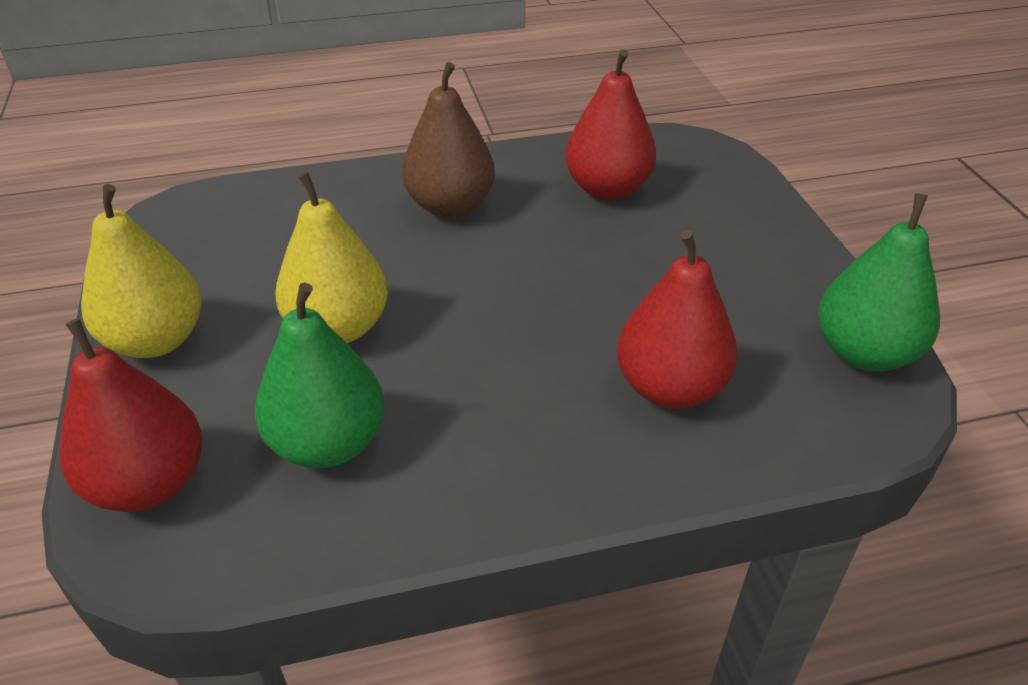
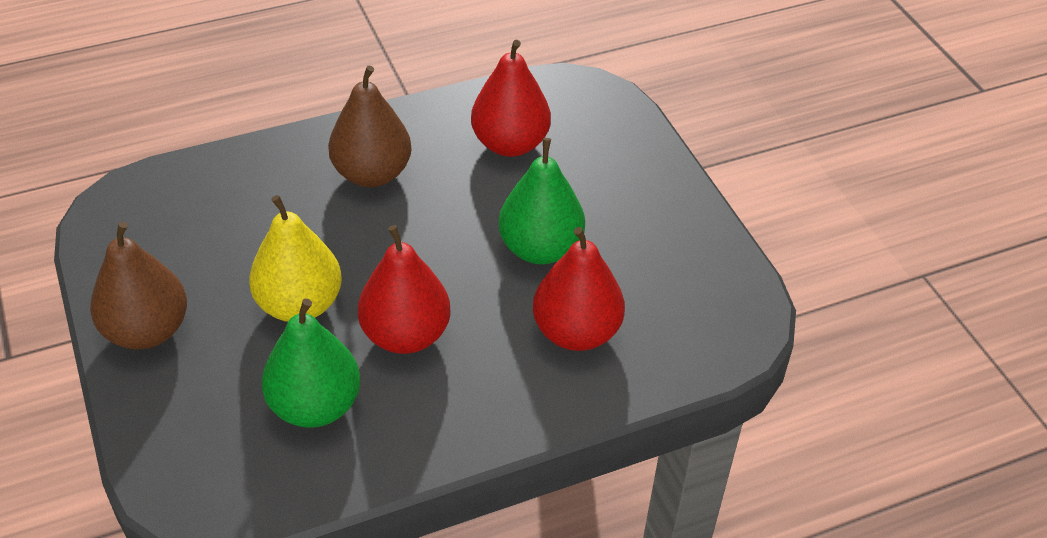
camera: 10 degrees left, 5 degrees up
red pear [59,318,203,512] -> red pear moved to [358,225,451,354]
yellow pear [81,184,202,358] -> brown pear [90,221,187,349]
green pear [818,193,940,372] -> green pear moved to [498,138,585,264]

